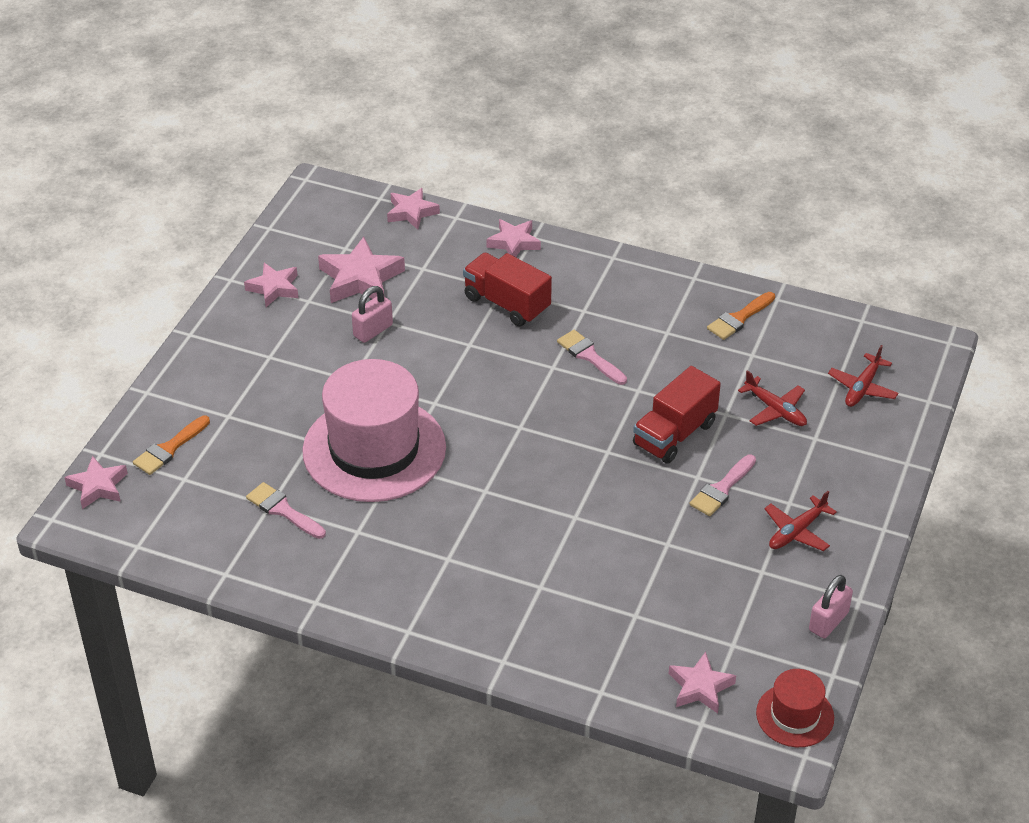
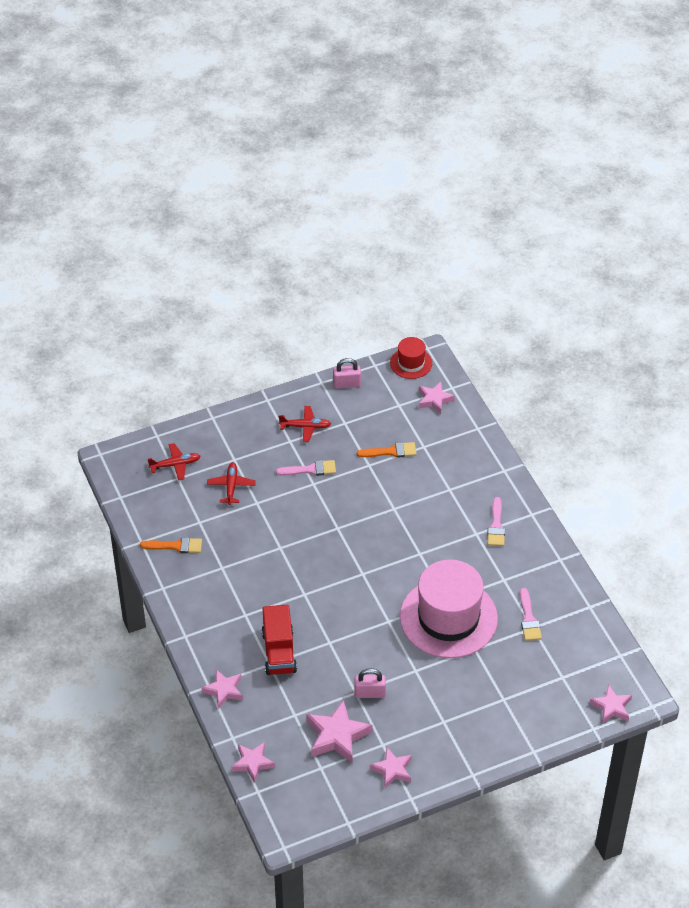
camera: 135 degrees left, 5 degrees up
orange brush [133,416,210,475] -> orange brush moved to [357,442,417,458]
pink brush [557,330,627,385] -> pink brush moved to [488,497,505,546]
red truck [633,366,721,464] -> none

